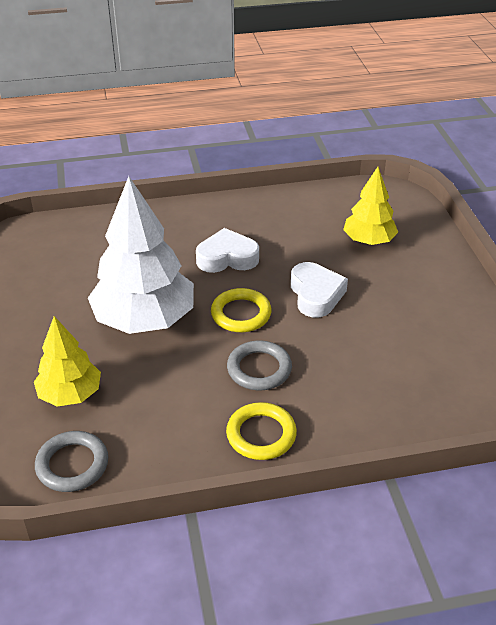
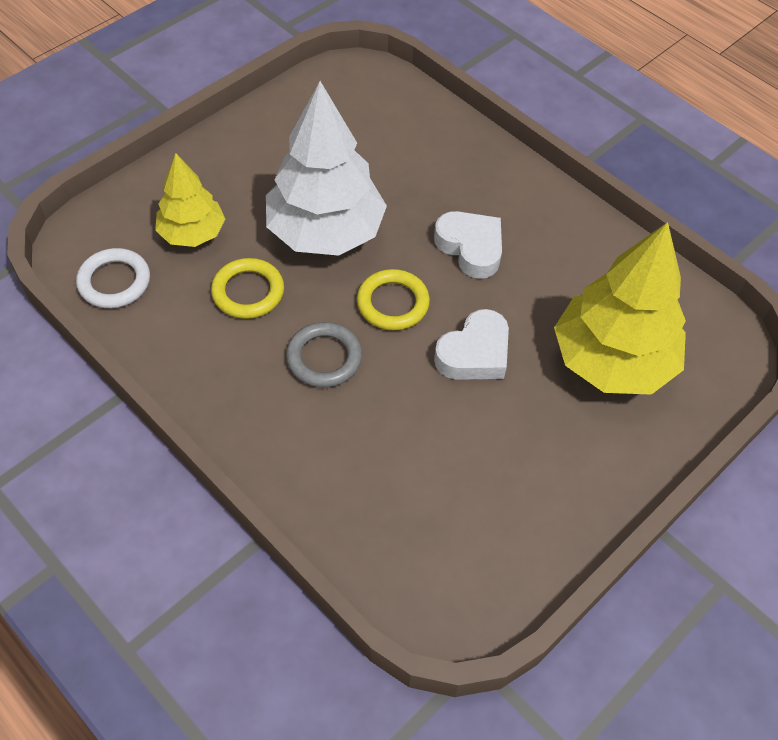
camera: 55 degrees right, 15 degrees up
grey ring [35,431,108,492] -> white ring [76,248,150,308]
yellow ring [226,402,297,460] -> yellow ring moved to [211,258,284,319]
yellow tree [343,167,398,245] -> yellow tree [554,222,686,395], size x1.74

